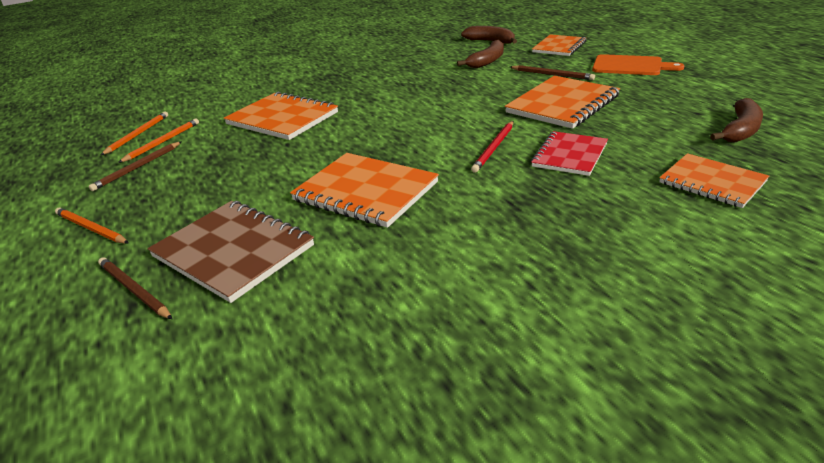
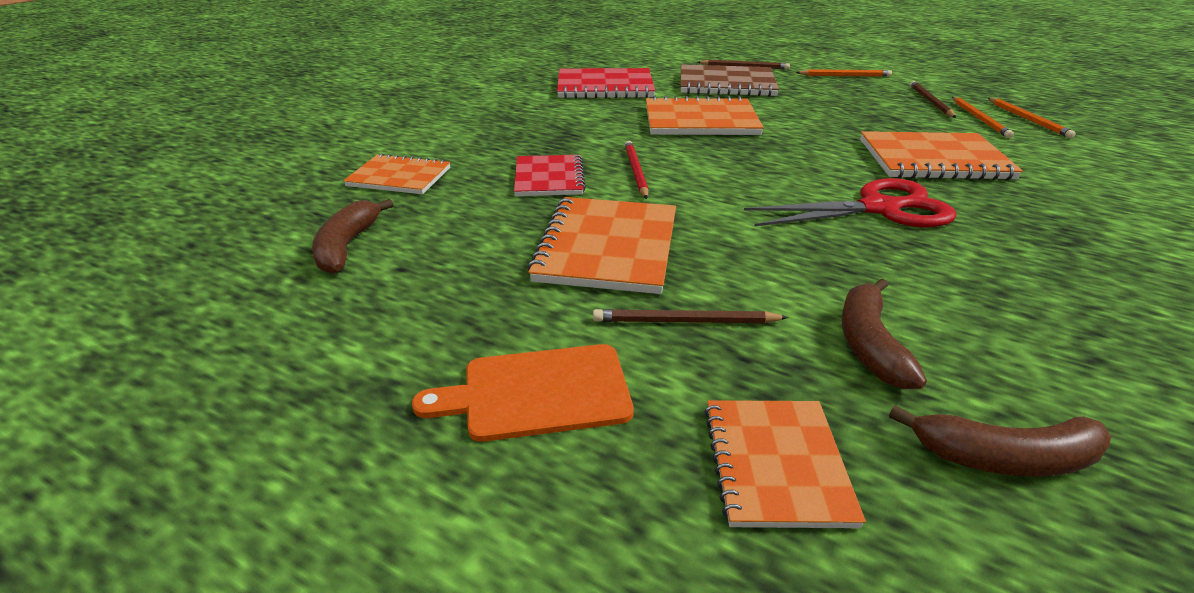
camera: 145 degrees right, 0 degrees up
none -> red notebook [557,68,656,99]
none -> red scissors [744,178,957,227]

